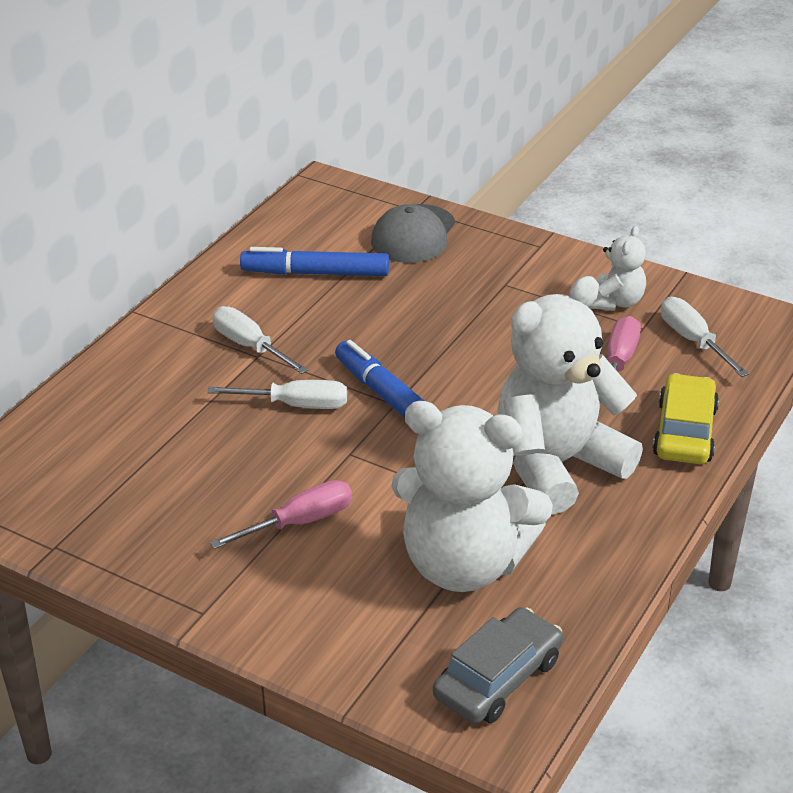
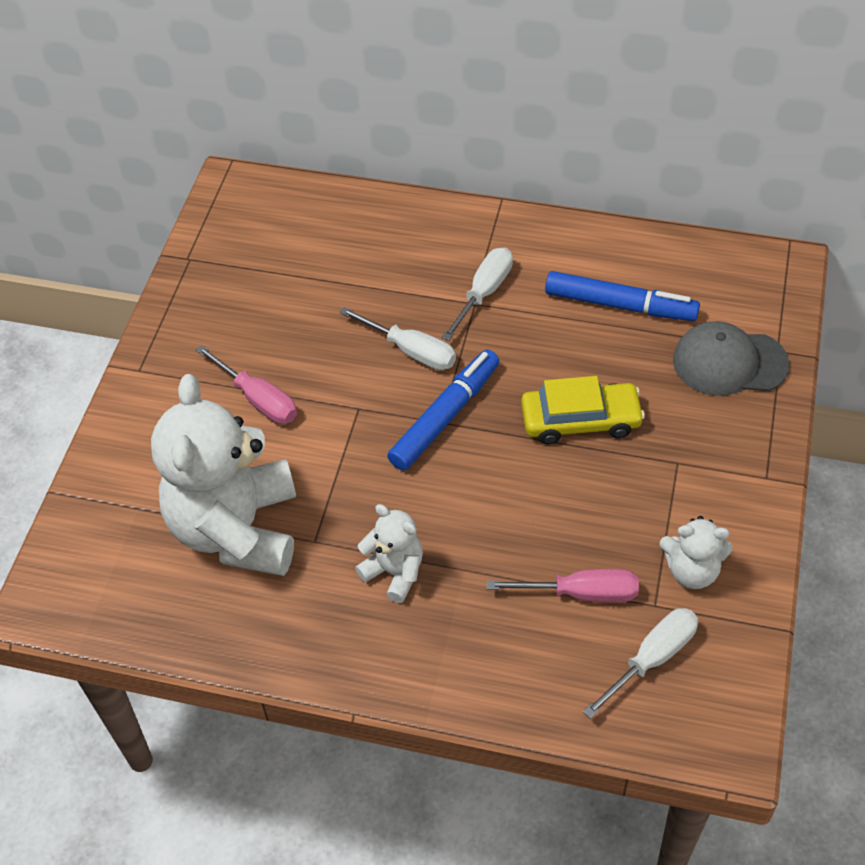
camera: 75 degrees right, 15 degrees up
white screwdriver [207,380,347,409] -> white screwdriver turned 45 degrees counterclockwise [339,307,456,370]
blue marker [240,247,389,276] -> blue marker turned 120 degrees clockwise [545,271,700,321]
grey car [433,607,563,724] -> none
white teddy bear [497,276,643,515] -> white teddy bear [355,504,423,603], size x0.47
yellow car [652,373,719,464] -> yellow car moved to [521,376,645,445]

